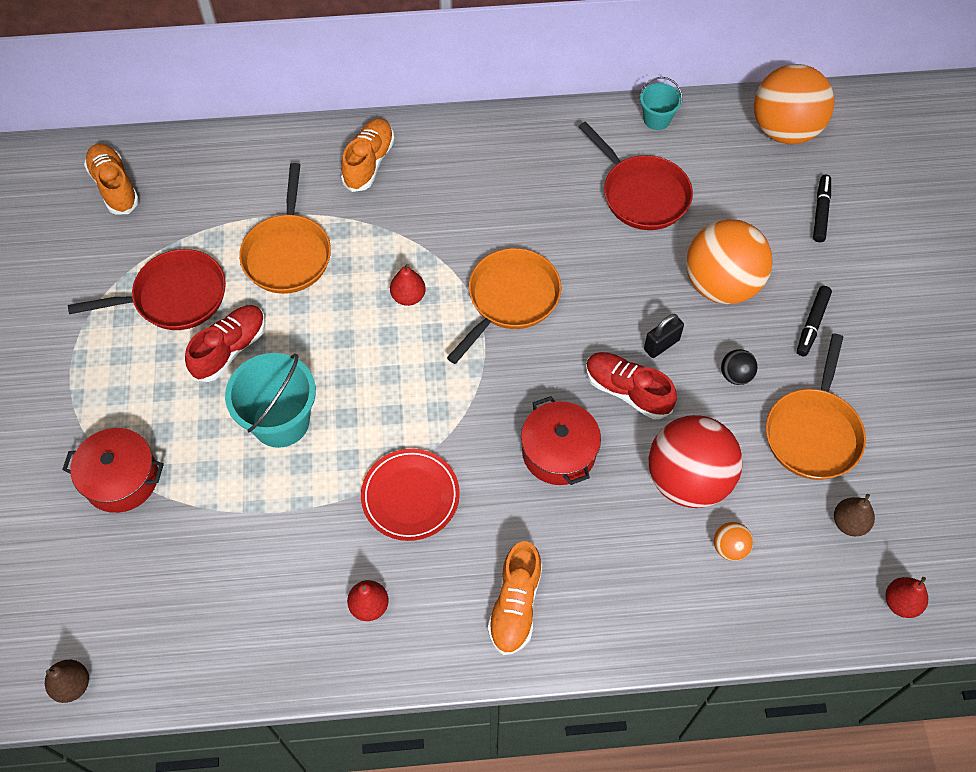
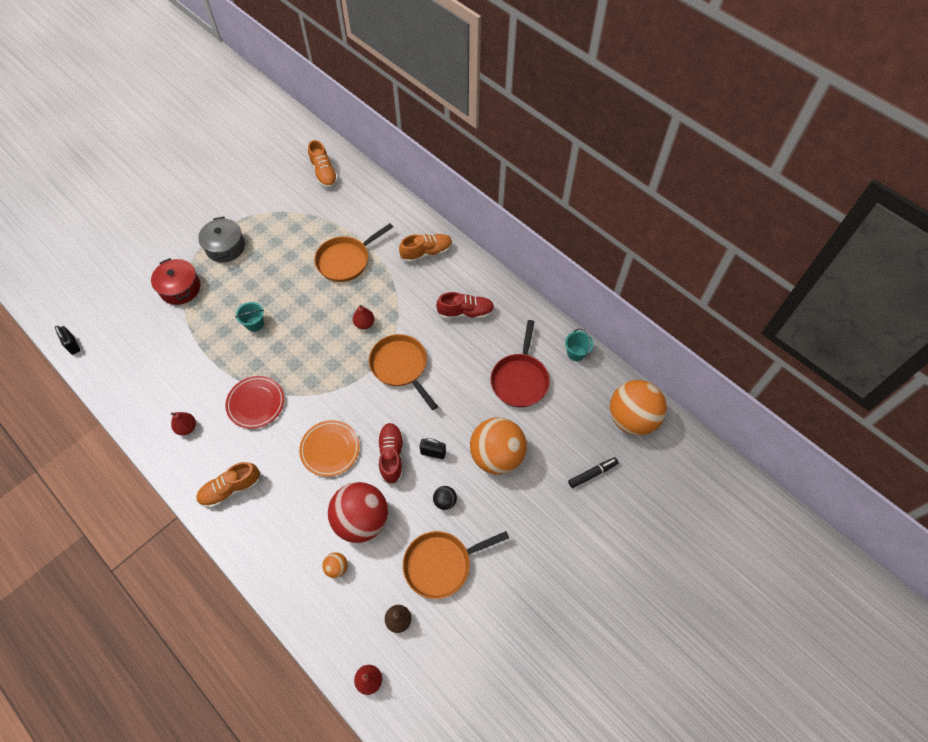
camera: 50 degrees right, 0 degrees up
brown pear [45,660,89,703] -> black padlock [55,326,80,355]
red pan [68,249,226,330] -> none
orange shoe [84,143,139,215] -> orange shoe turned 135 degrees clockwise [308,140,338,188]
red shoe [185,305,265,382] -> red shoe moved to [436,292,495,319]
turquoise bucket [225,353,316,448] -> turquoise bucket [236,302,264,332], size x0.55
orange pan [447,248,561,364] -> orange pan turned 120 degrees counterclockwise [369,334,438,410]
red pot [521,396,601,485] -> orange plate [299,420,360,477]
black marker [797,286,832,356] -> none
none -> grey pot [198,217,245,263]

